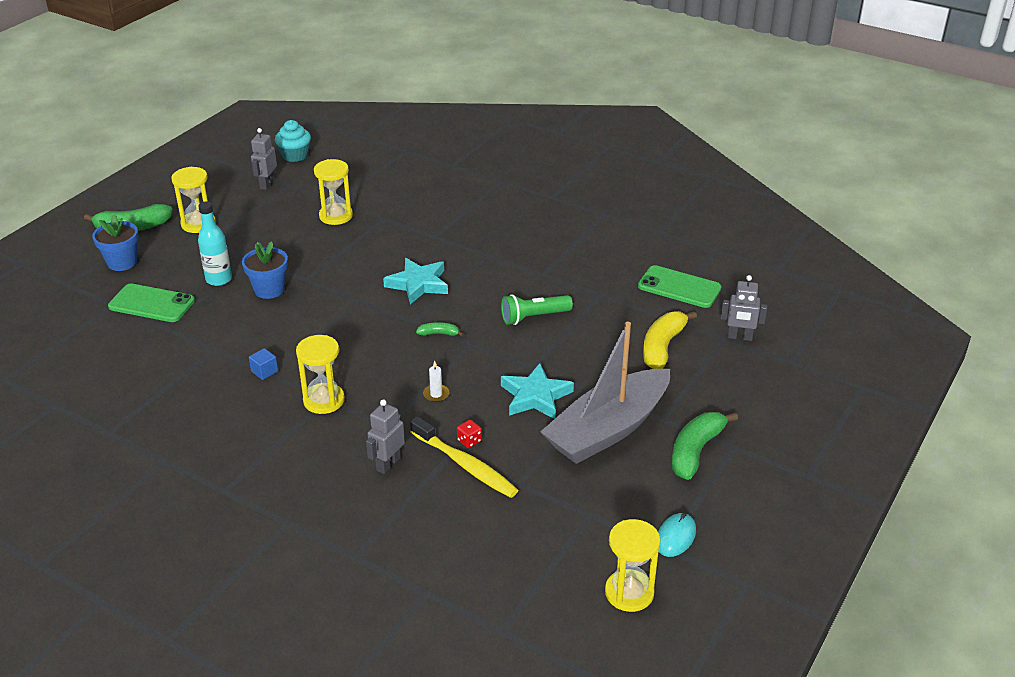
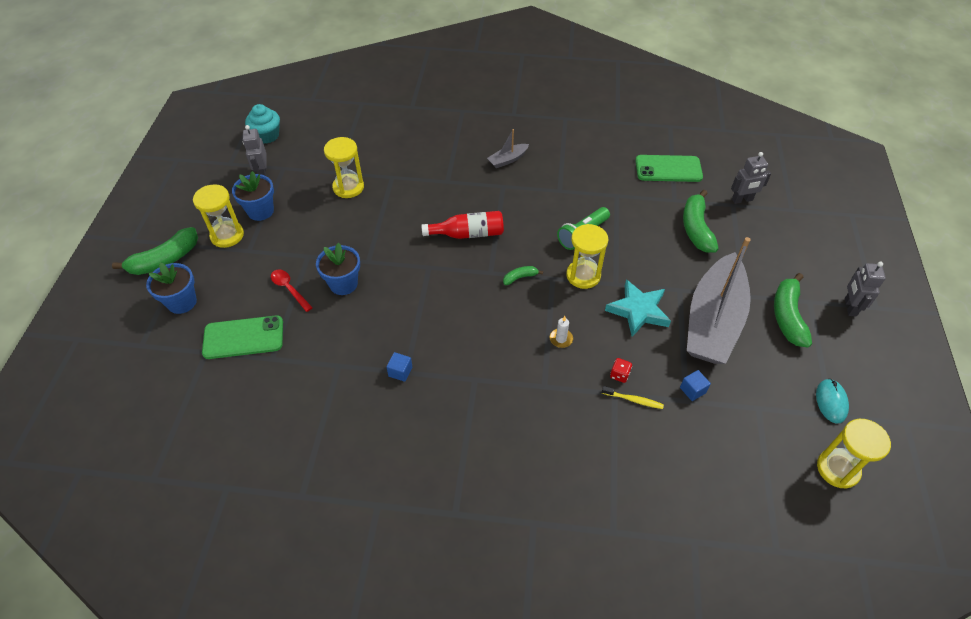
camera: 25 degrees left, 15 degrees up
turquoise bottle [198,202,232,286] -> red spoon [271,269,313,312]
yellow hourglass [296,335,345,414] -> yellow hourglass moved to [566,224,608,289]
grey robot [366,399,405,474] -> grey robot moved to [845,262,886,317]
turquoise star [383,258,448,304] -> red bottle [421,211,504,239]
yellow toothbrush [410,416,518,498] -> yellow toothbrush [602,386,664,409], size x0.50
yellow banana [643,311,697,369] -> green banana [683,190,719,253]
none -> blue flower pot [232,171,274,221]
none -> grey boat [487,129,529,168]
none -> blue cube [680,370,711,401]

